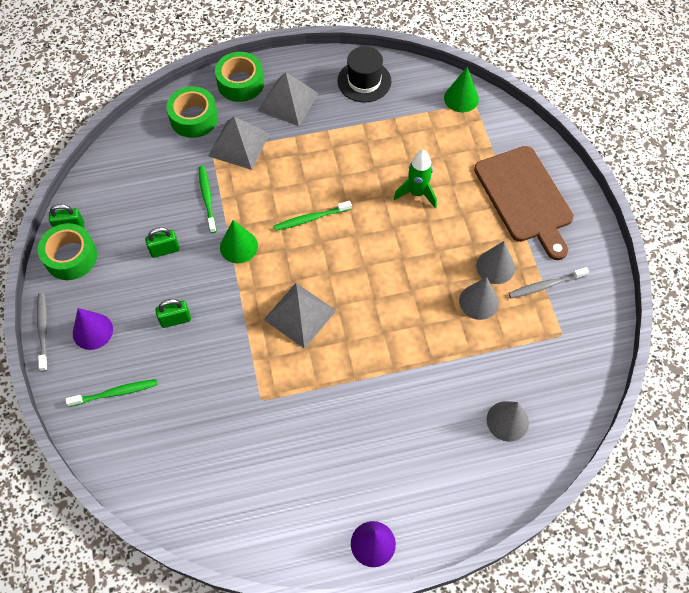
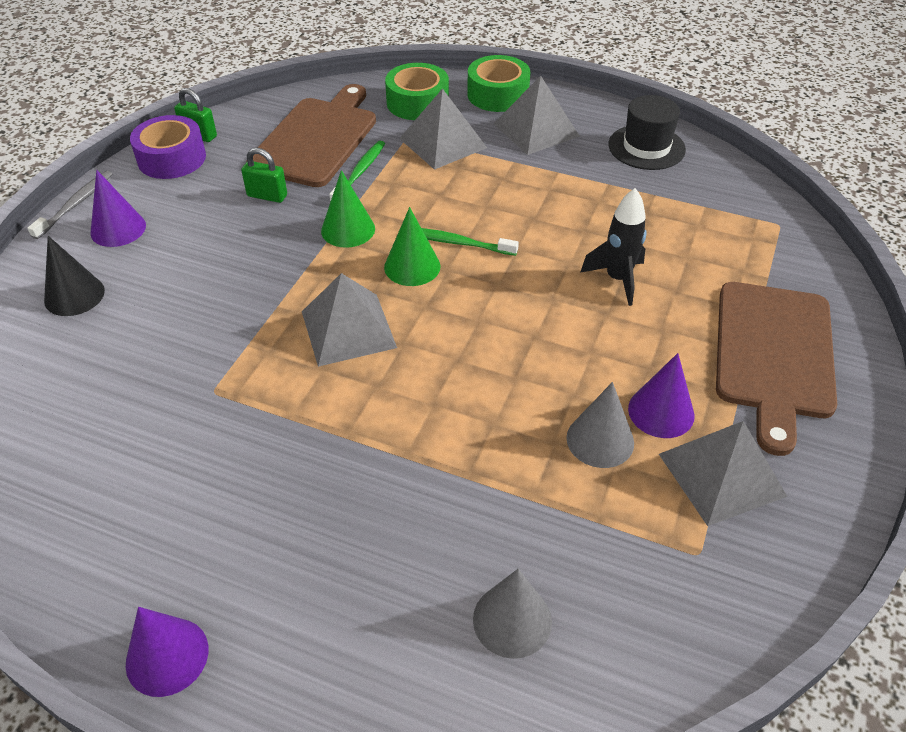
camera: 35 degrees right, 15 degrees down
green tape [38,223,97,280] -> purple tape [130,115,206,179]
green toothbrush [66,379,157,407] -> black cone [44,236,105,316]
green padlock [155,299,191,328] -> none
green rocket [394,150,437,208] -> black rocket [580,188,647,306]
green cone [444,67,479,112] -> green cone moved to [384,207,440,286]
grey cone [476,241,515,284] -> purple cone [628,353,695,438]
grey toothbrush [508,267,589,298] -> grey pyramid [659,421,787,526]
none -> brown cutting board [246,84,376,187]

